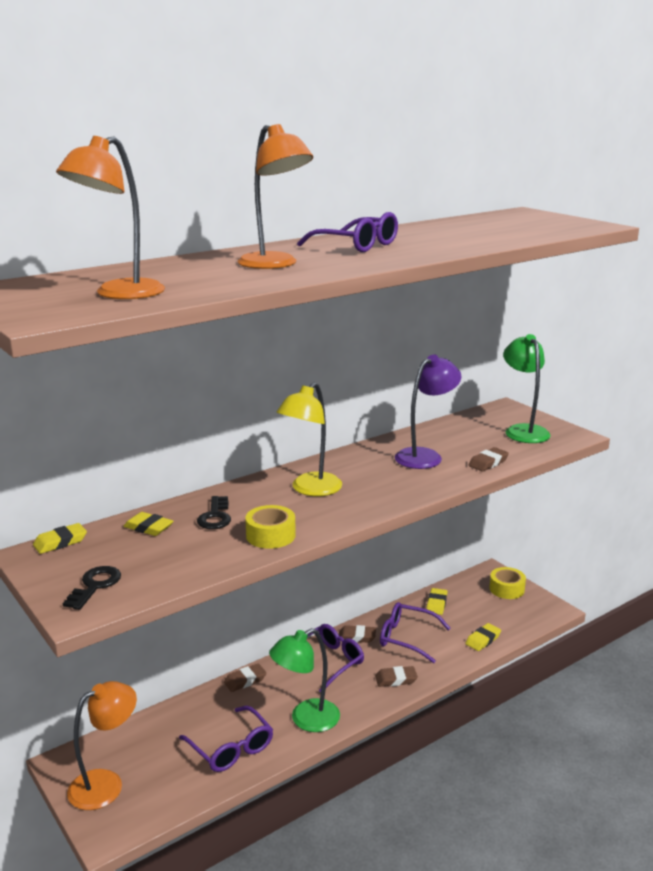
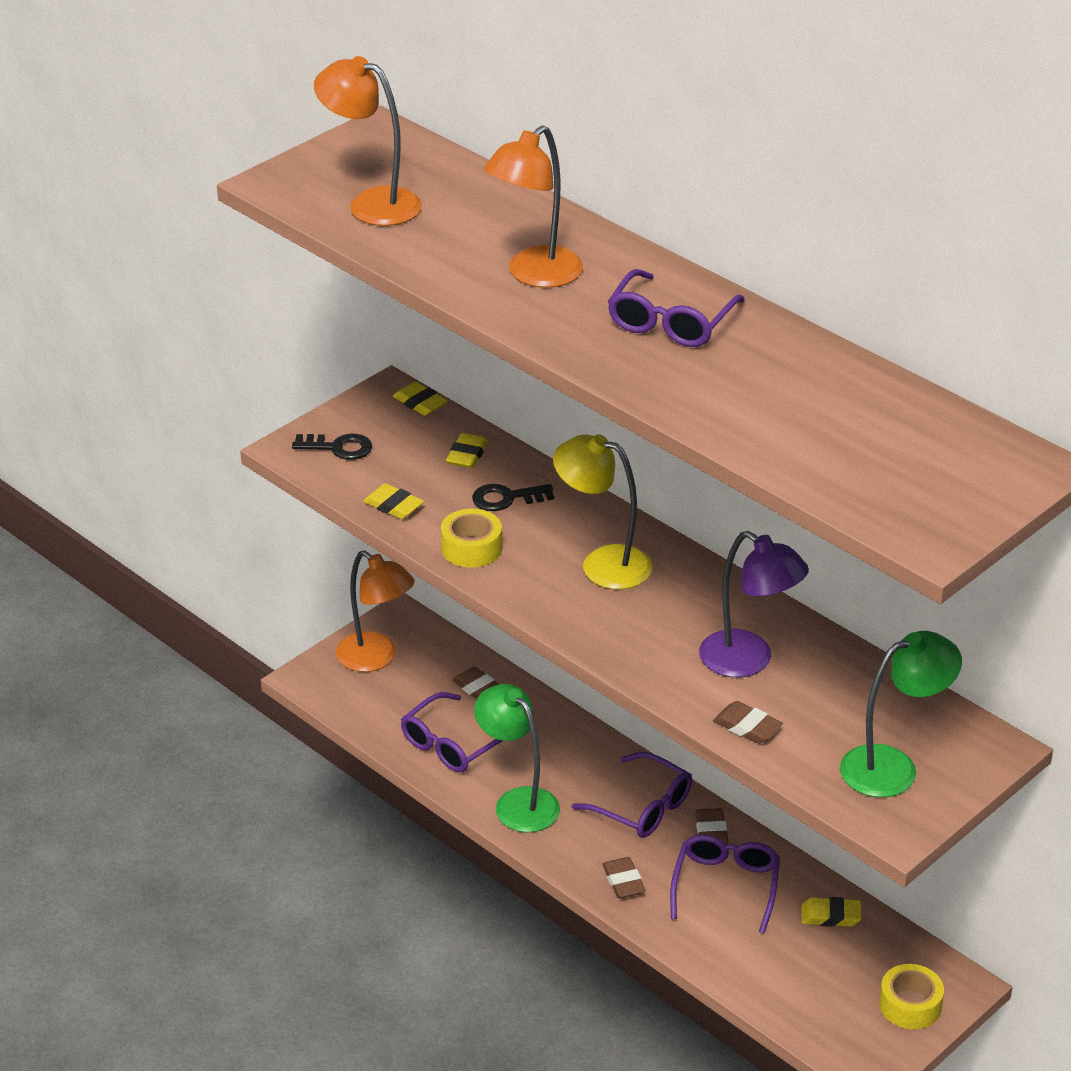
camera: 80 degrees right, 15 degrees up
brown eraser [224,663,266,692] -> brown eraser moved to [452,666,499,699]
yellow eraser [465,623,501,651] -> yellow eraser moved to [363,483,424,519]

